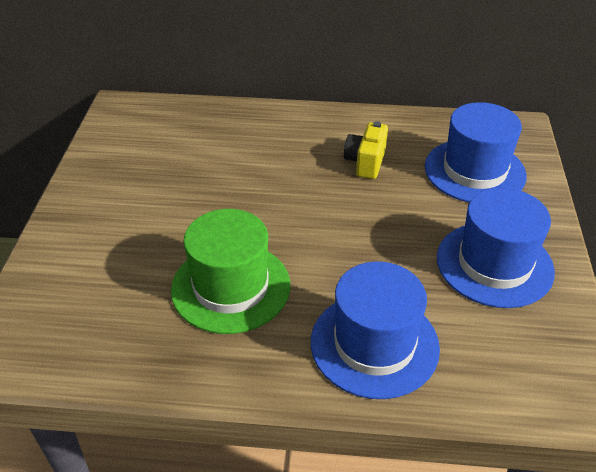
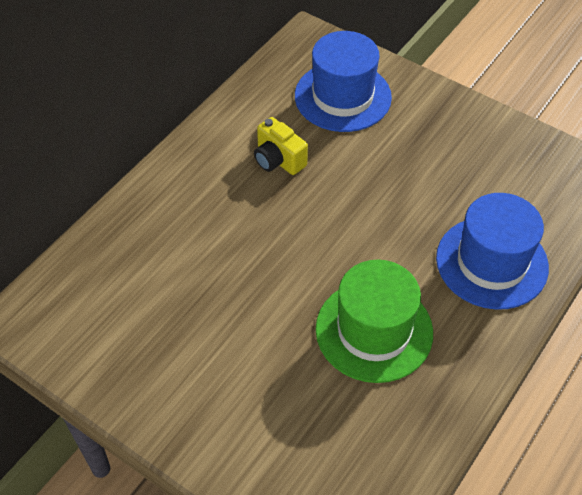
camera: 60 degrees left, 10 degrees up
blue hat [437,188,555,308] -> none

